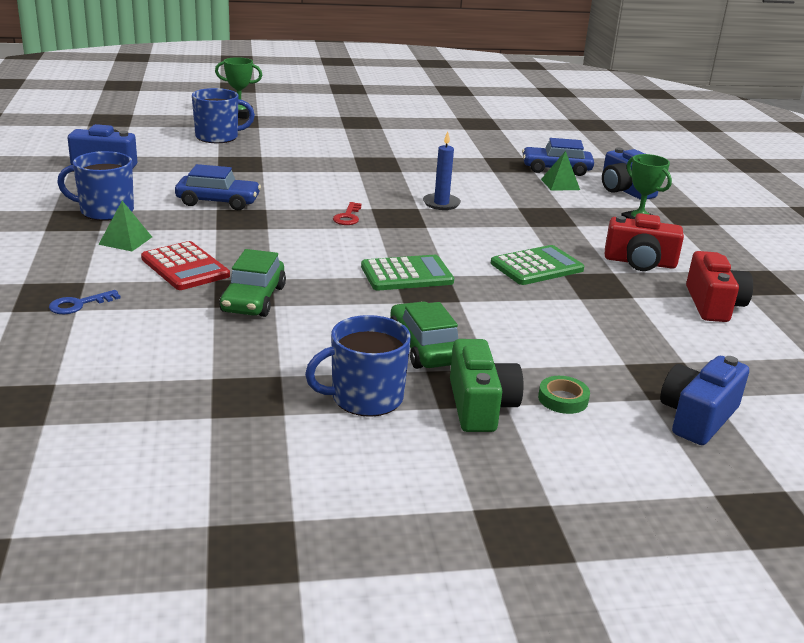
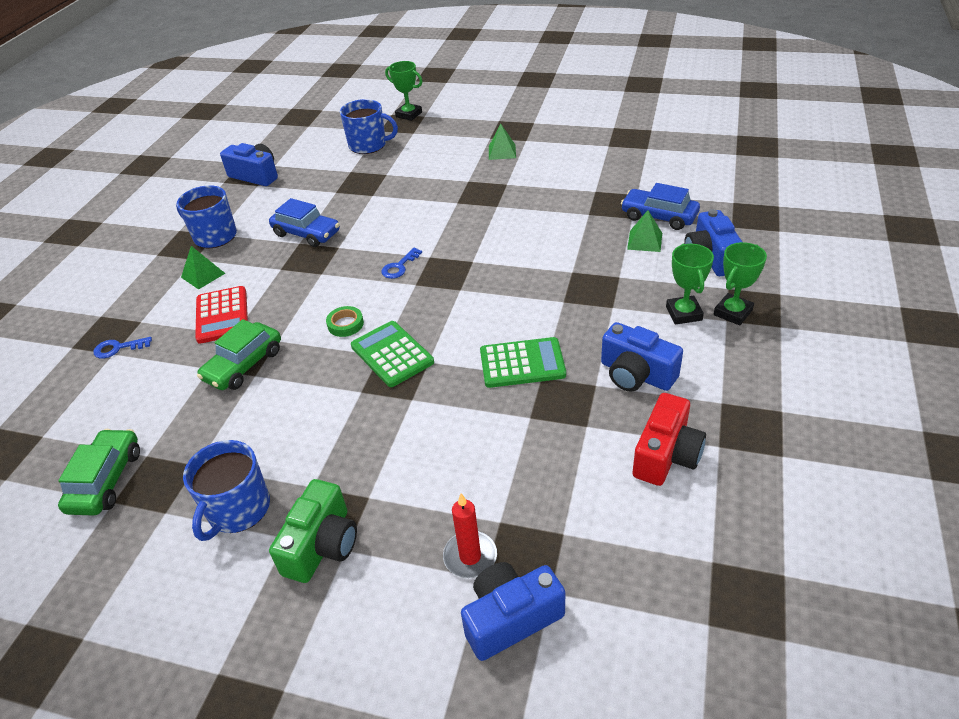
camera: 30 degrees right, 15 degrees up
blue mug [305,315,411,417] -> blue mug turned 75 degrees counterclockwise [183,440,270,541]
red key [333,202,362,225] -> blue key [381,248,422,279]
green calculator [361,255,454,291] -> green calculator turned 135 degrees counterclockwise [351,321,434,387]
green car [390,301,458,369] -> green car moved to [58,429,140,516]
blue candle [423,131,461,210] -> none
green tape [538,376,590,414] -> green tape moved to [326,306,364,337]
red camera [605,213,684,271] -> blue camera [601,322,683,392]
none -> red candle [443,493,497,578]
none -> green pyramid [489,124,516,160]
none -> green trophy [714,242,767,326]

